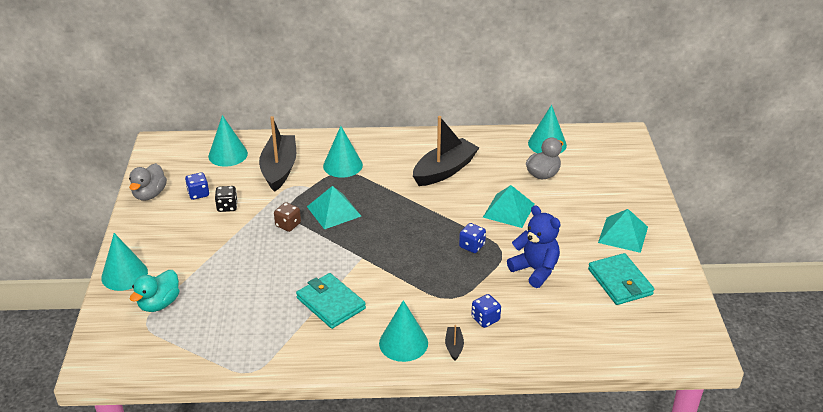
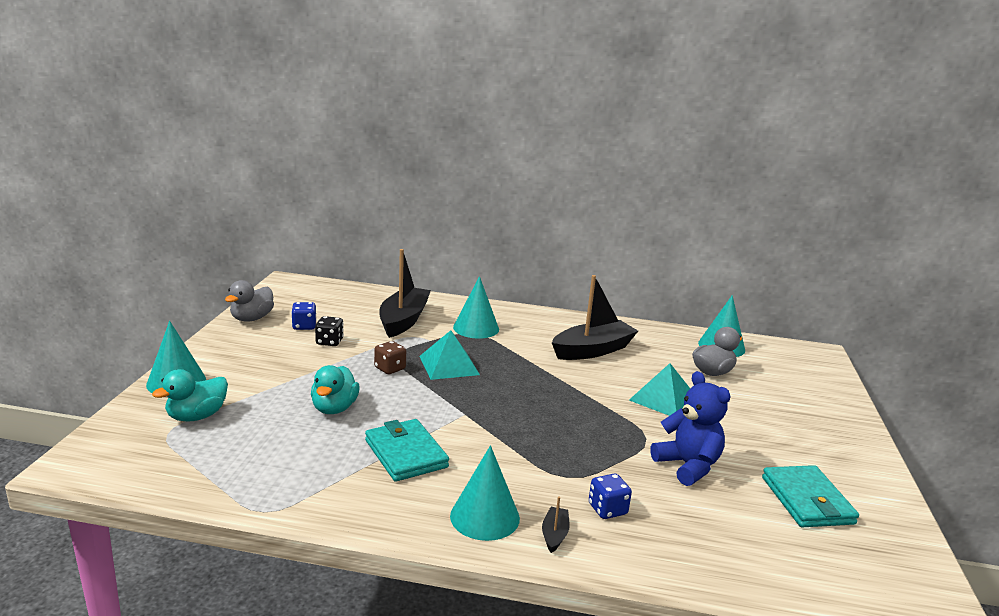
camera: 10 degrees right, 15 degrees down
turquoise cone [208,115,248,167] -> none
blue dice [459,223,486,253] -> none
turquoise pyramid [598,209,648,253] -> none
none -> turquoise duck [311,365,360,414]

